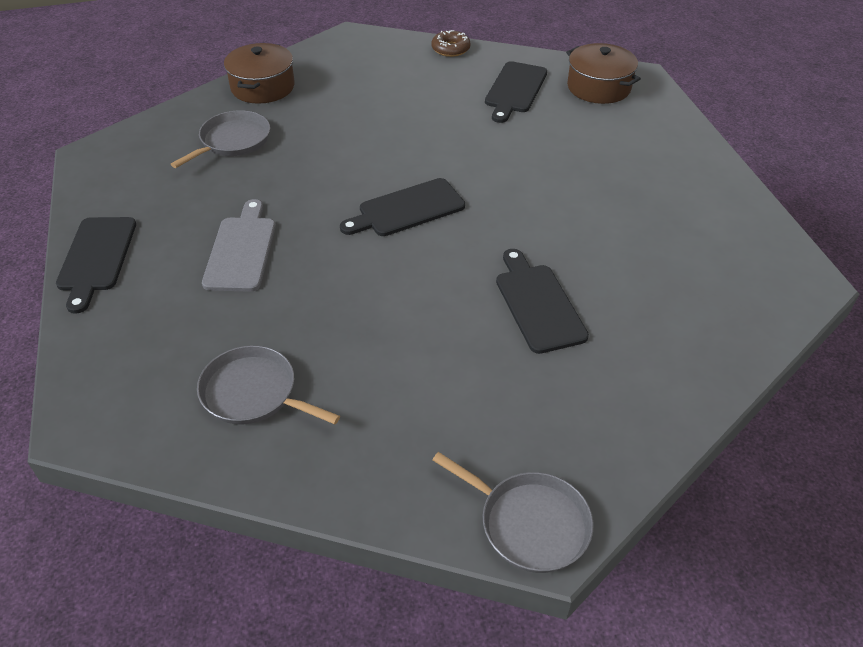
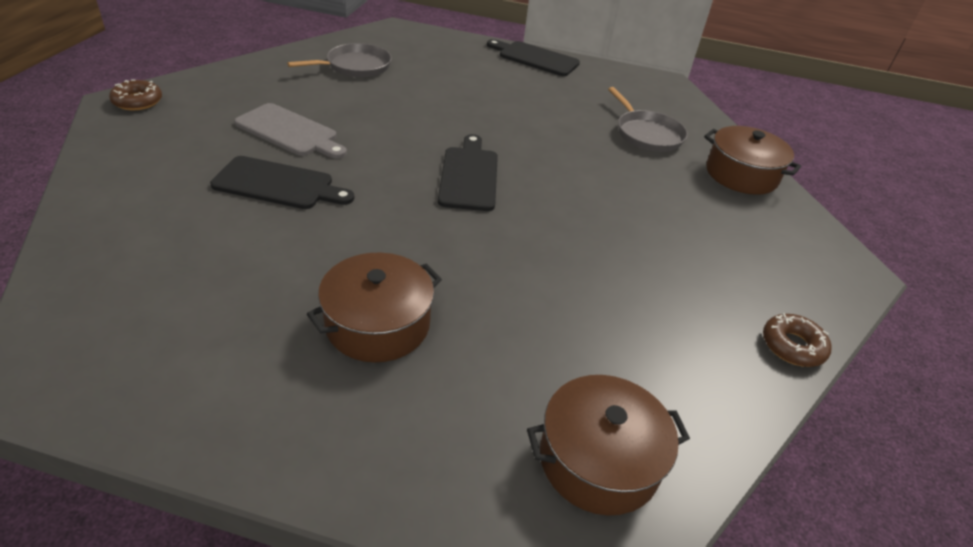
camera: 115 degrees right, 5 degrees down
grey cutting board [202,199,276,292] -> grey cutting board moved to [234,103,347,159]
grey pan [432,452,594,573] -> brown donut [109,80,162,110]
black cutting board [485,61,547,123] -> none
none -> brown pot [307,252,442,362]

